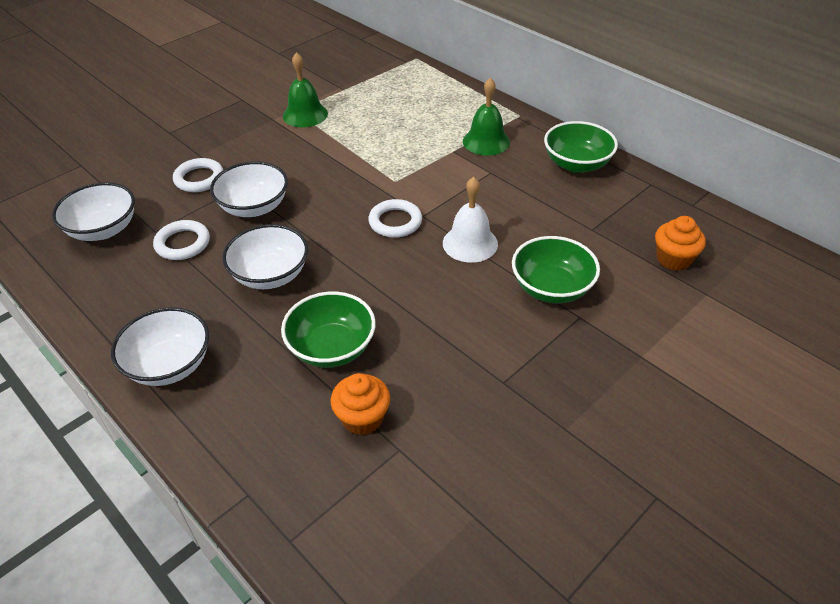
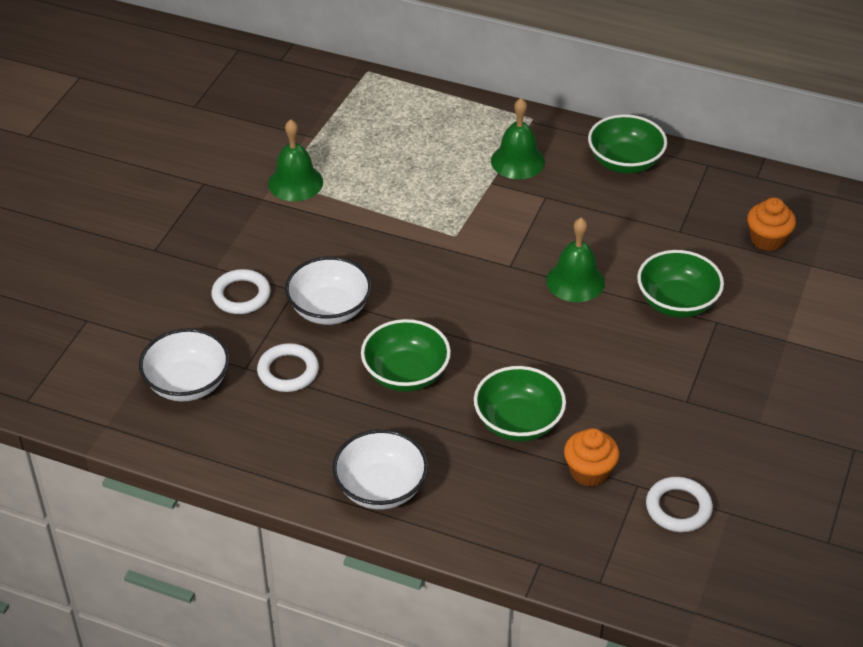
camera: 25 degrees left, 0 degrees up
white bowl [222,224,308,289] -> green bowl [361,319,451,392]
white ring [368,199,422,238] -> white ring moved to [646,477,713,532]
white bell [443,177,498,263] -> green bell [546,218,605,302]

